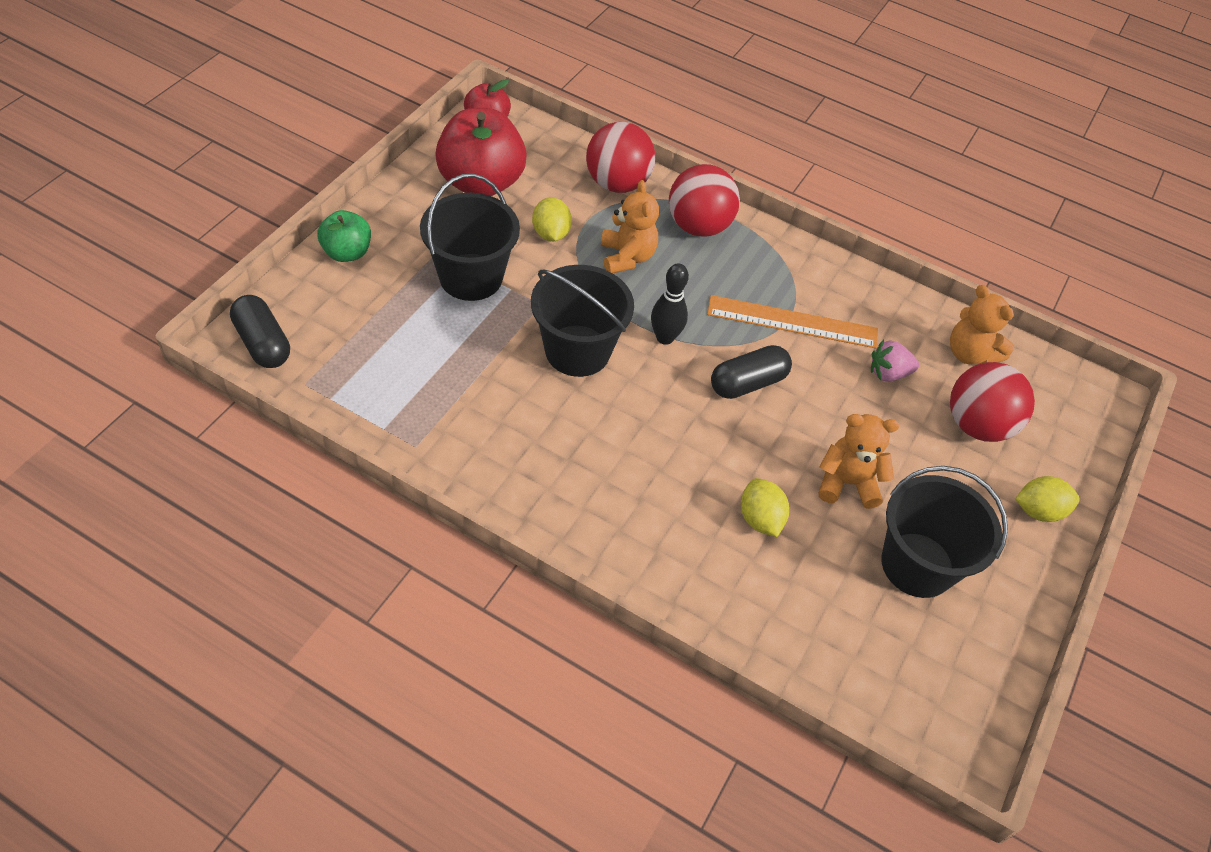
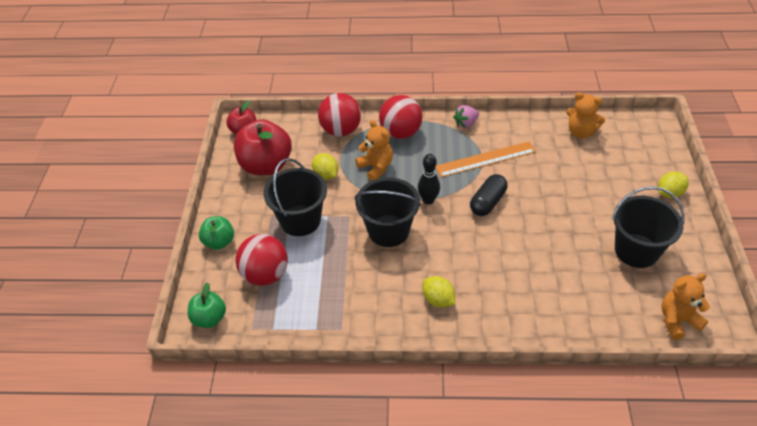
camera: 20 degrees left, 5 degrees down
black capsule [230,295,290,368] -> green apple [188,282,226,328]
yellow lemon [741,478,789,537] -> yellow lemon moved to [422,276,455,307]
orange teddy bear [819,414,899,509] -> orange teddy bear moved to [661,273,710,340]
pink strawberry [871,339,919,382] -> pink strawberry moved to [453,105,479,128]
red ball [950,362,1035,442] -> red ball moved to [235,234,288,286]

